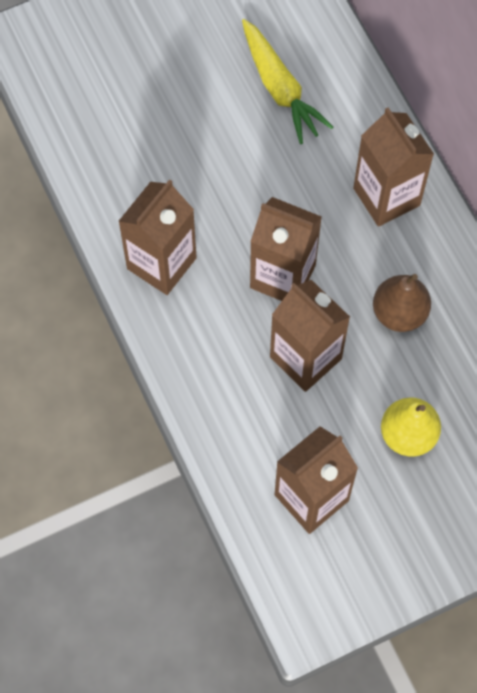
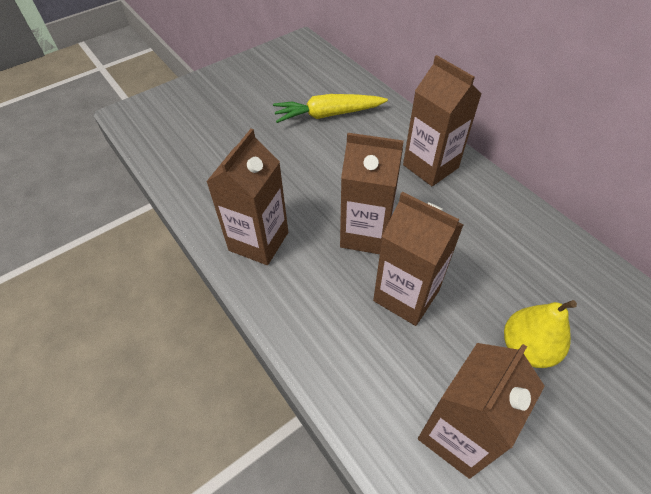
camera: 10 degrees left, 15 degrees down
yellow carrot [242,19,333,144] -> yellow carrot turned 120 degrees clockwise [273,94,388,123]
brown pear [373,274,431,332] -> none

